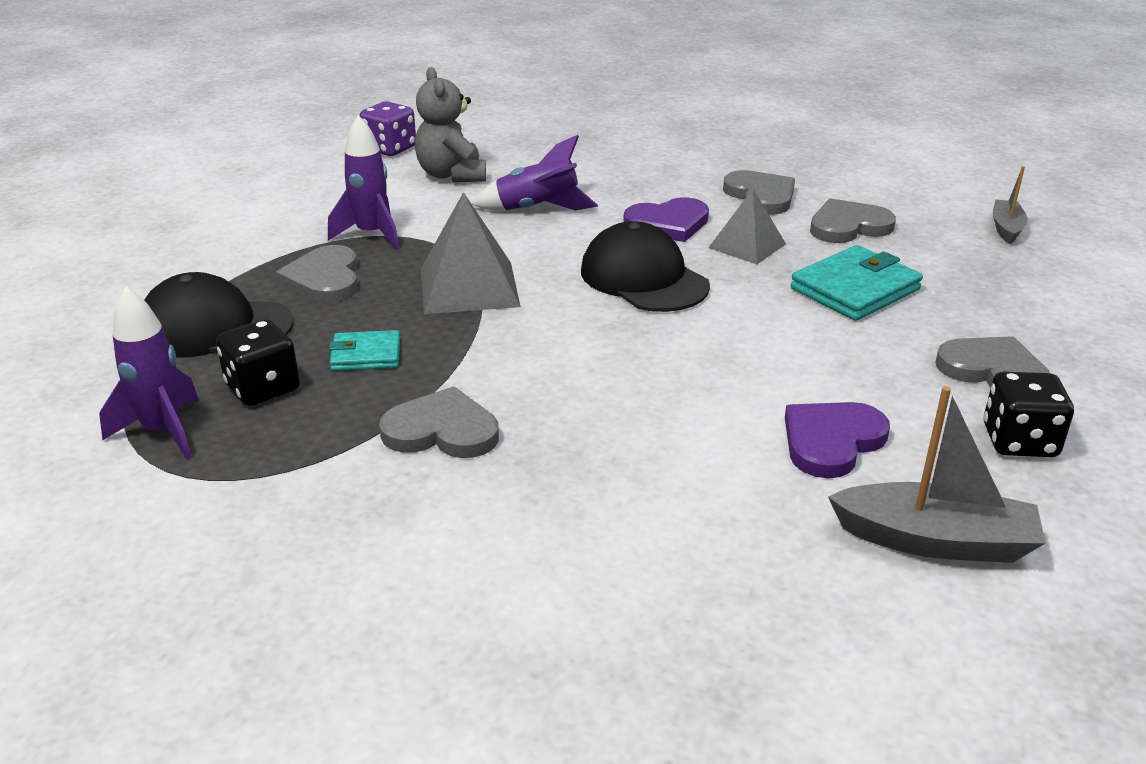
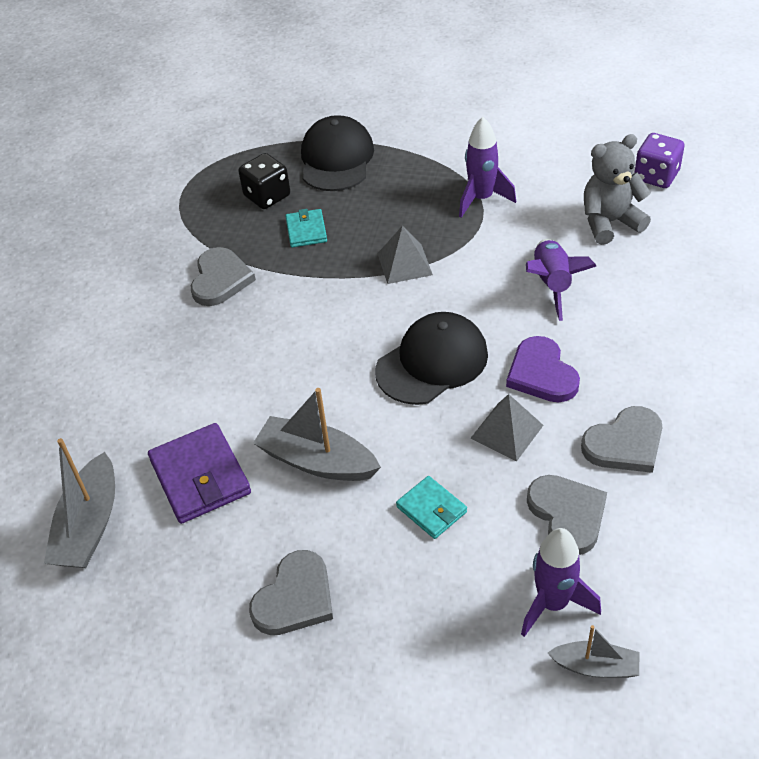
camera: 90 degrees right, 15 degrees up
purple rocket [99,287,199,460] -> purple rocket moved to [521,528,601,637]
grey heart [276,245,358,302] -> none
grey pyramid [421,192,520,314] -> grey pyramid [377,225,433,284], size x0.64
purple heart [785,402,890,478] -> purple wallet [148,423,251,524]
turquoise wallet [791,245,923,321] -> turquoise wallet [396,476,467,539], size x0.59
black dice [984,372,1074,457] -> none
none -> grey boat [253,388,381,481]

